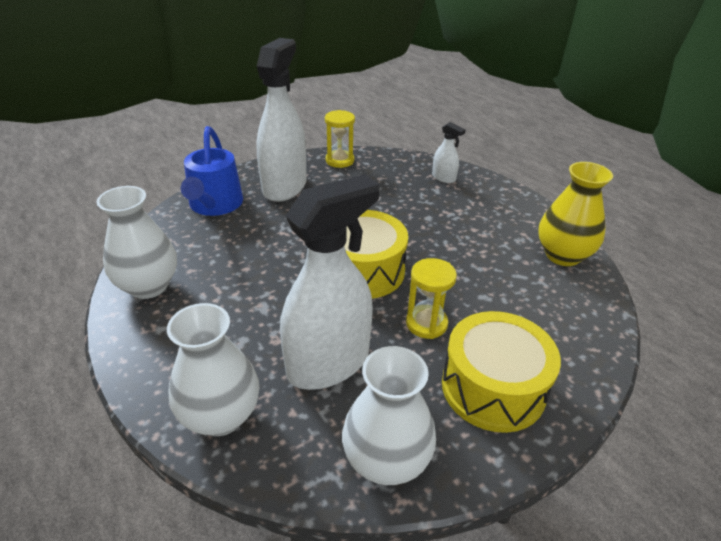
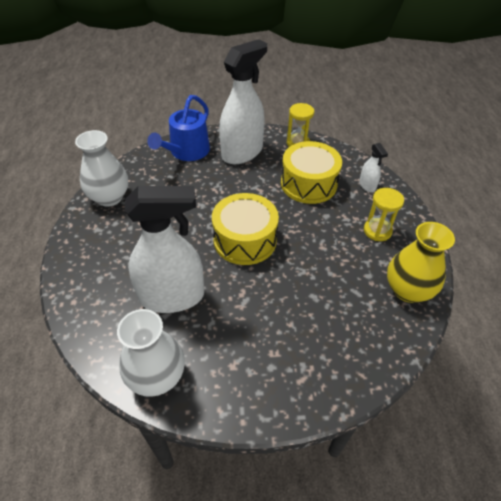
camera: 30 degrees right, 10 degrees up
white vase [167,303,259,436] -> none
yellow hourglass [406,258,457,339] -> yellow hourglass moved to [364,188,404,241]
yellow drum [442,311,561,433] -> yellow drum moved to [281,141,342,204]

